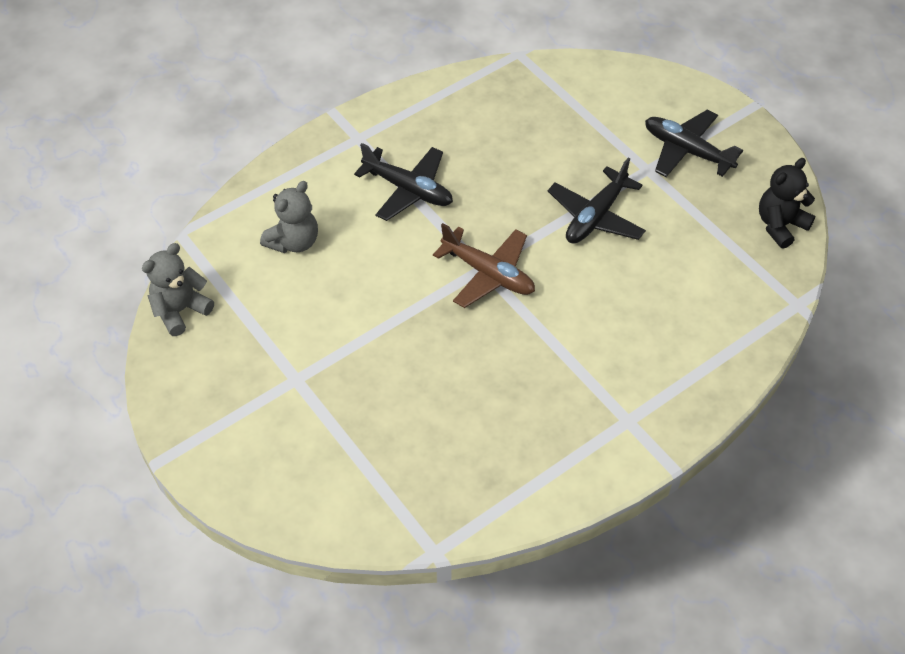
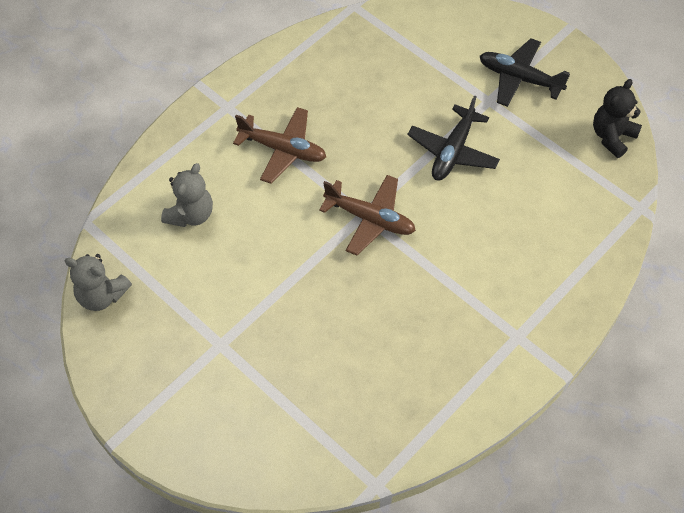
camera: 10 degrees left, 5 degrees up
grey teddy bear [142,243,214,336] -> grey teddy bear turned 105 degrees counterclockwise [65,254,132,311]
black plane [354,143,453,221] -> brown plane [233,107,326,184]

